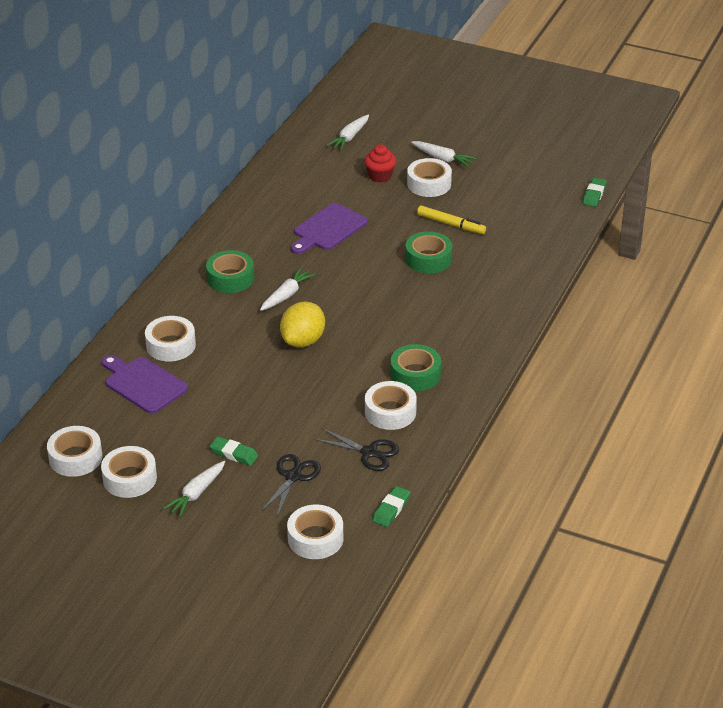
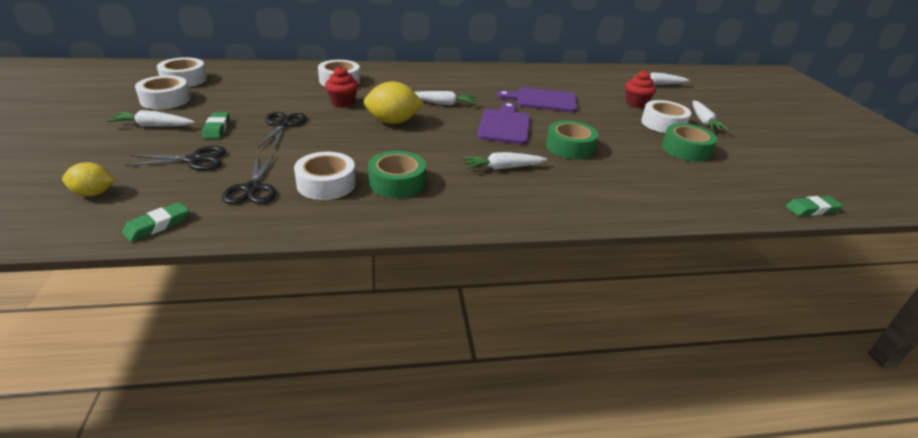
camera: 55 degrees right, 5 degrees down
purple cutting board [102,355,188,414] -> purple cutting board moved to [477,102,530,144]
green tape [206,250,254,293] -> green tape moved to [662,123,717,162]
white tape [287,505,343,559] -> yellow lemon [62,162,115,197]
green eraser [372,486,411,527] -> green eraser turned 45 degrees counterclockwise [122,202,189,242]
yellow marker [417,206,486,234] -> none
none -> black scissors [258,112,307,148]
none -> red cupcake [325,66,358,108]
none -> white carrot [462,152,547,170]

